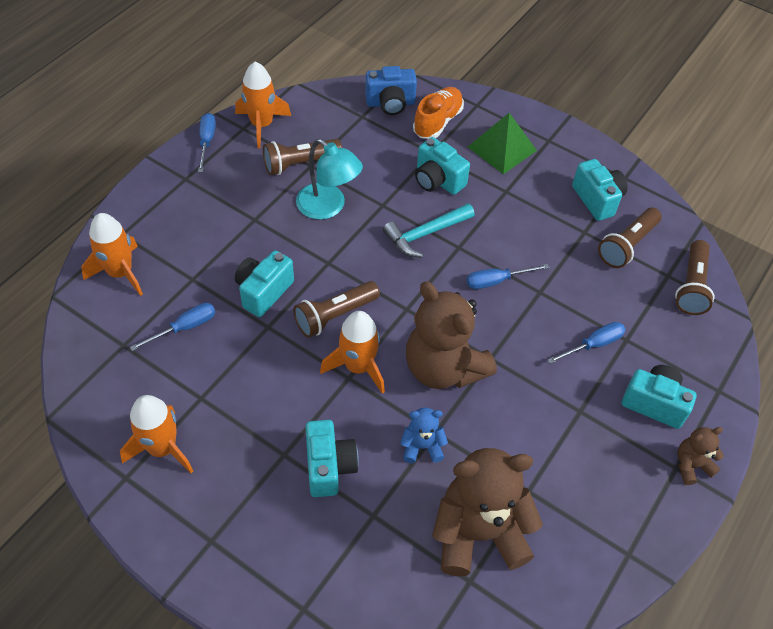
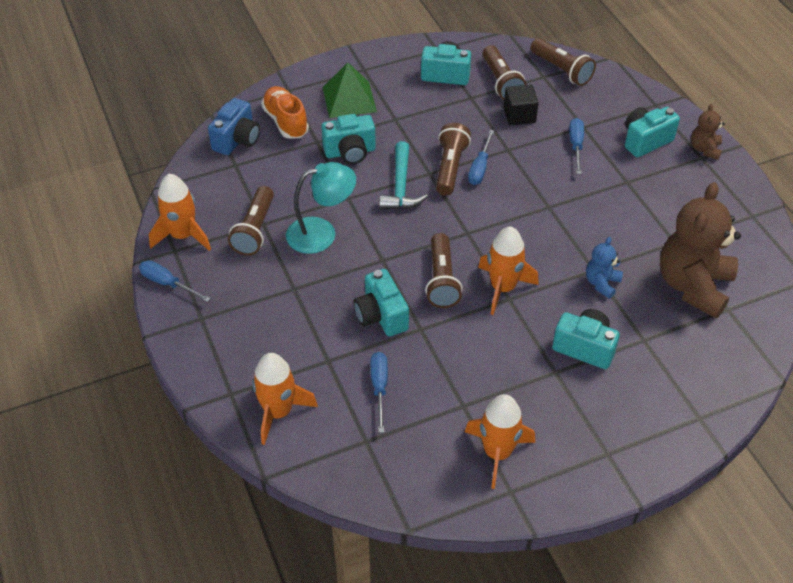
camera: 55 degrees left, 5 degrees down
brown teddy bear [406,281,497,389] -> none
none -> brown flashlight [436,123,471,195]
none -> black cube [503,85,539,125]

